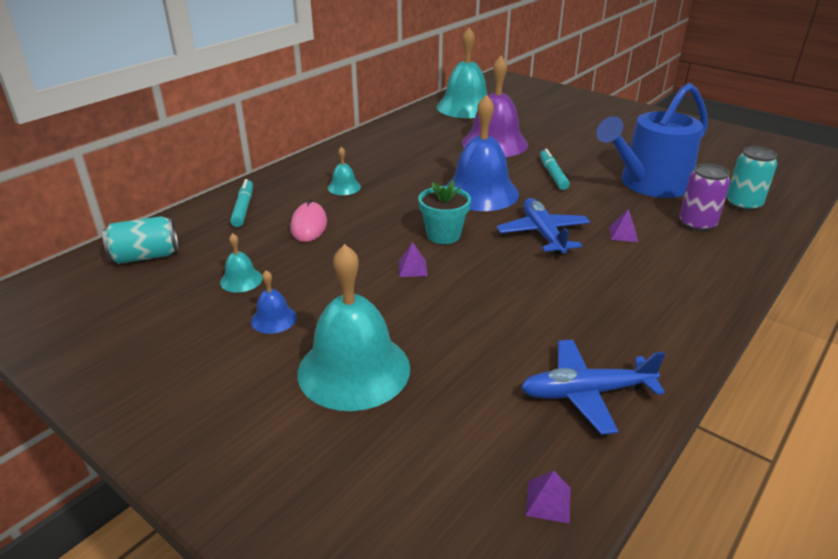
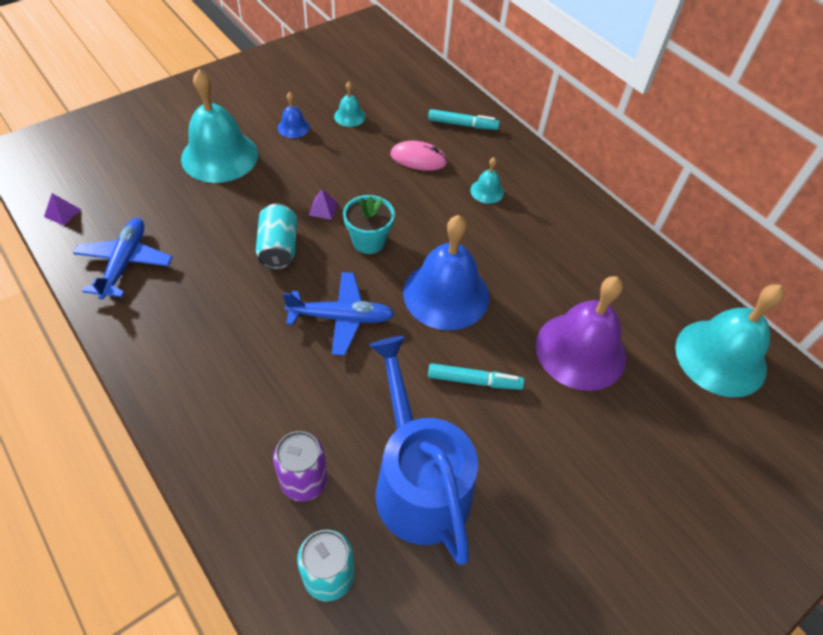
camera: 100 degrees right, 20 degrees up
turquoise can [102,216,179,264] -> turquoise can moved to [256,203,297,270]
purple pyramid [609,209,638,242] -> none

